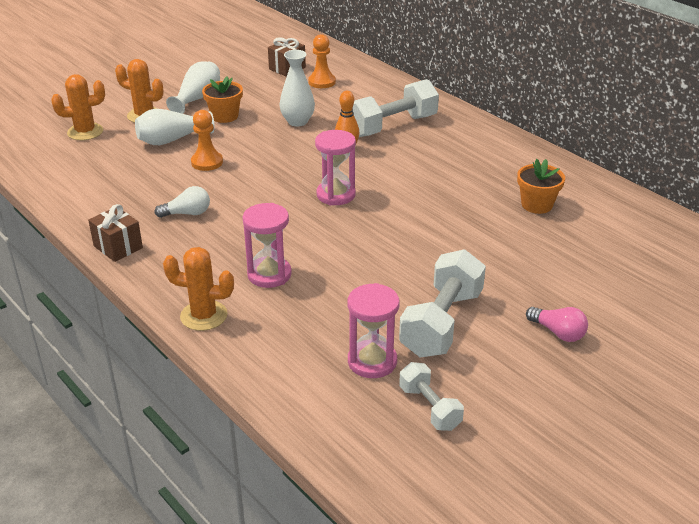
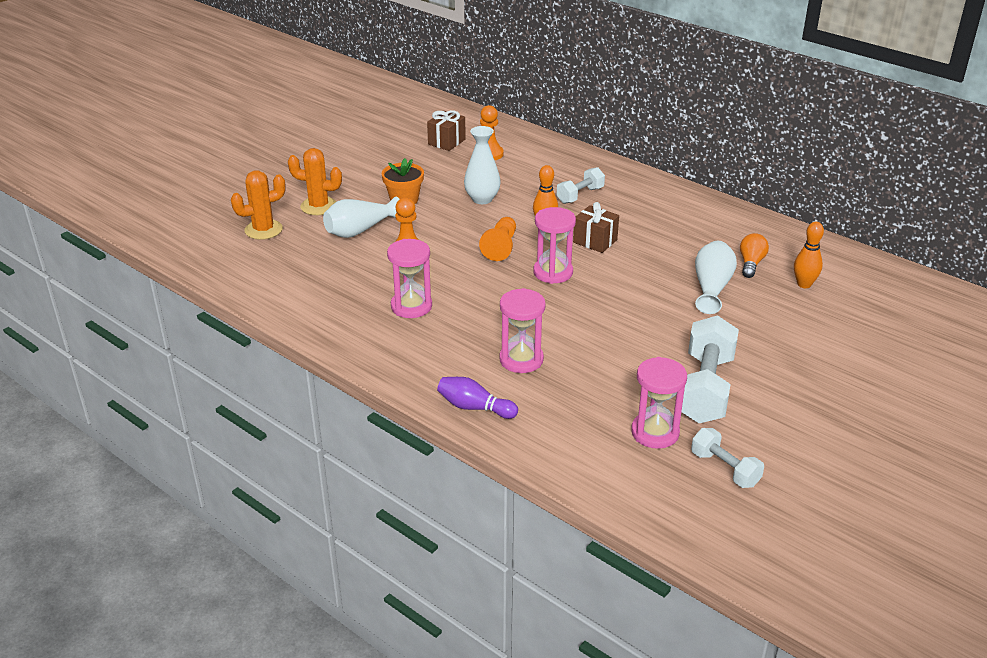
camera: 10 degrees left, 0 degrees up
brown gift [88,204,143,262] -> brown gift moved to [573,202,619,253]
white light bulb [154,186,210,218] -> pink hourglass [387,239,432,318]
orange cactus [163,247,234,331] -> purple bowling pin [437,377,518,419]
white vase [166,61,220,114] -> white vase moved to [695,241,737,314]
white dumbbell [352,79,439,137] -> white dumbbell [557,167,605,204], size x0.56
orange flower pot [517,159,565,214] -> orange light bulb [740,233,769,278]
pink light bulb [526,307,588,342] -> none
none -> orange pawn [479,217,516,261]
none -> orange bowling pin [794,222,824,288]

